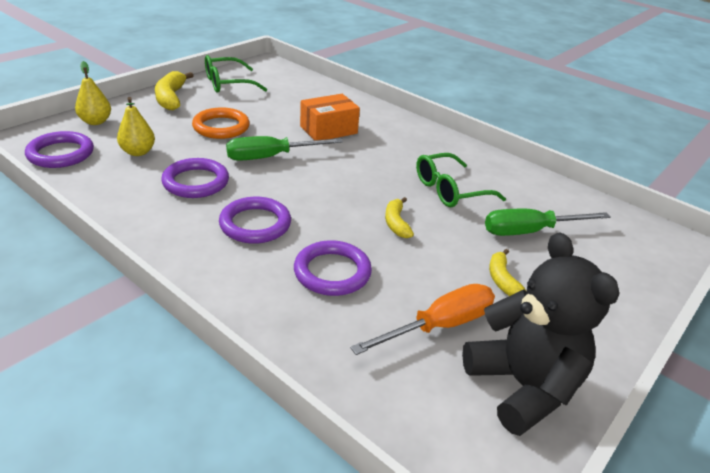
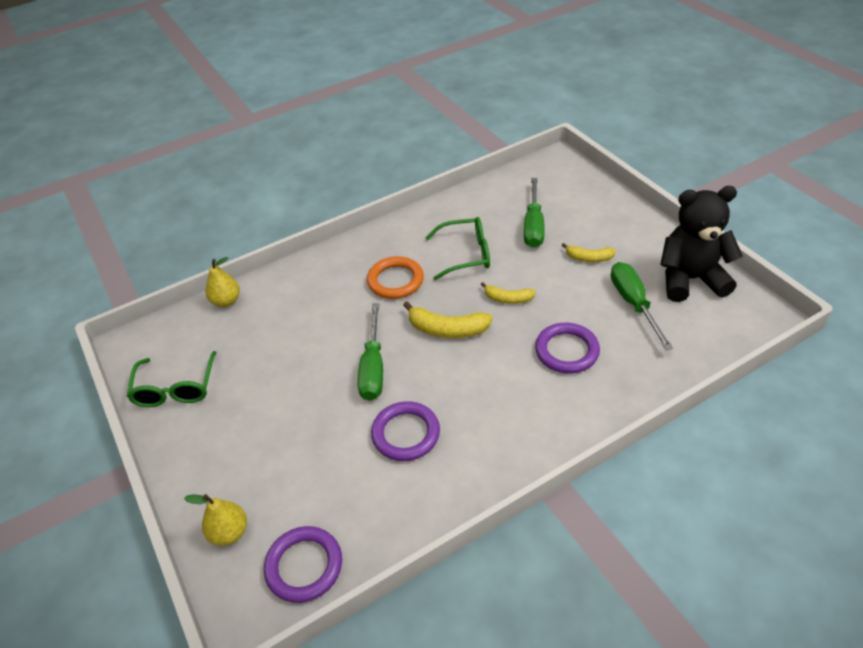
camera: 65 degrees left, 10 degrees up
yellow pear [117,97,155,156] -> yellow pear moved to [206,257,240,307]
yellow banana [155,71,194,110] -> yellow banana moved to [403,301,493,338]
orange ring [192,107,250,139] -> orange ring moved to [367,256,424,299]
purple ring [219,197,291,244] -> none
orange box [300,94,360,140] -> none
orange screwdriver [350,284,495,355] -> green screwdriver [611,262,673,350]
green glasses [416,153,506,207] -> green glasses turned 90 degrees counterclockwise [426,217,490,280]

